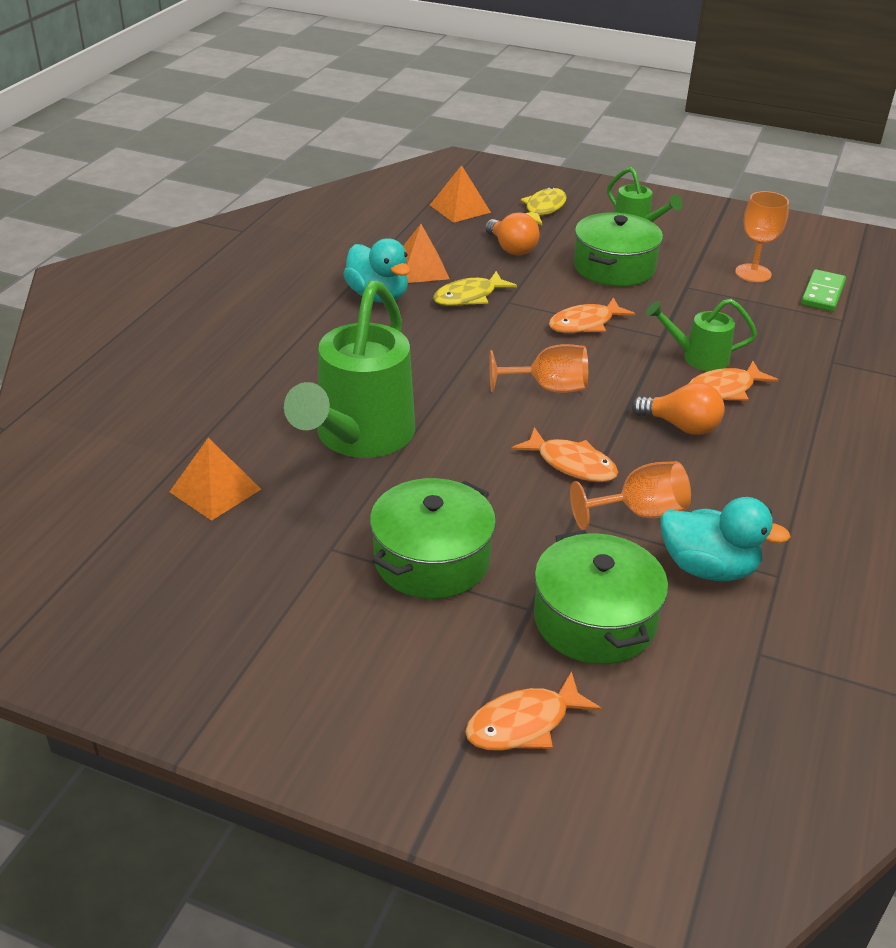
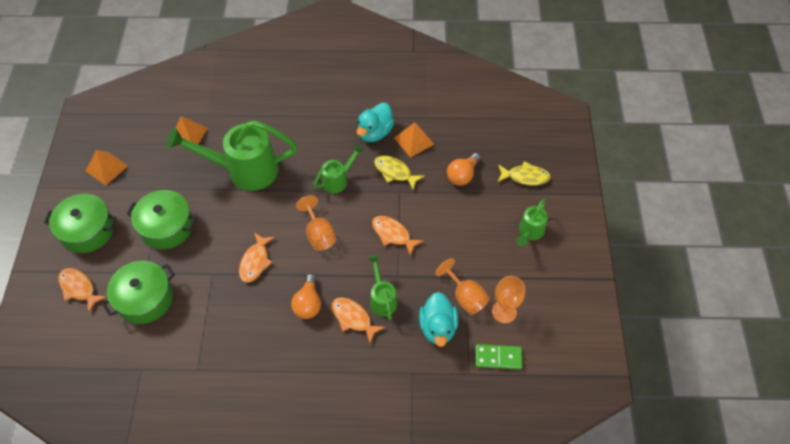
camera: 70 degrees right, 20 degrees up
orange pyramid [430,165,491,223] -> orange pyramid moved to [86,150,128,185]
orange goblet [570,461,691,530] -> orange goblet moved to [435,258,490,315]
green pot [574,212,663,287] -> green pot moved to [44,194,116,253]
turquoise duck [661,497,791,581] -> turquoise duck moved to [419,292,458,347]
none -> green watering can [313,144,364,194]

